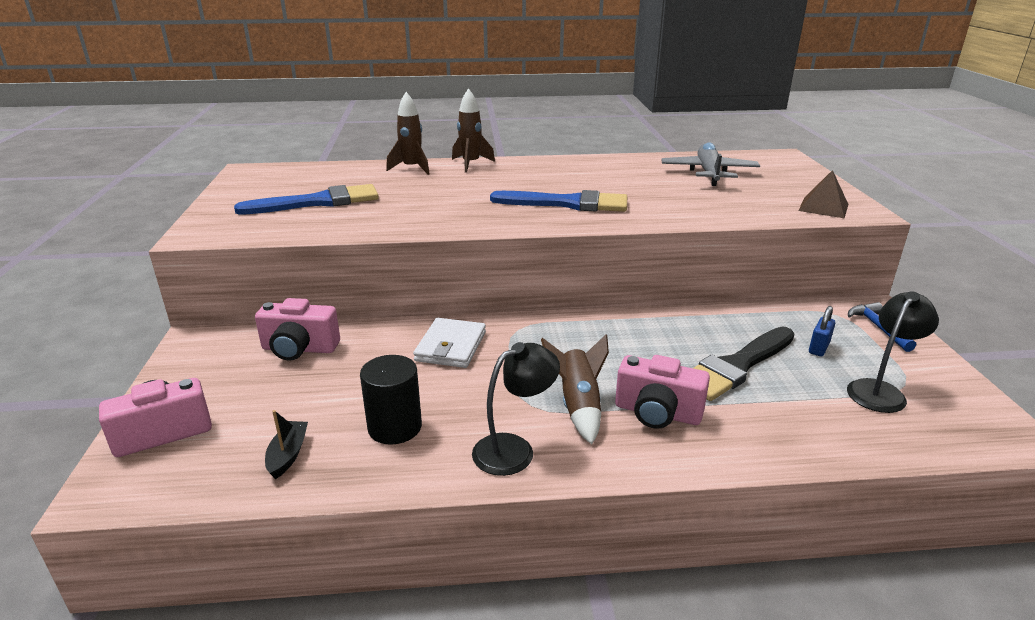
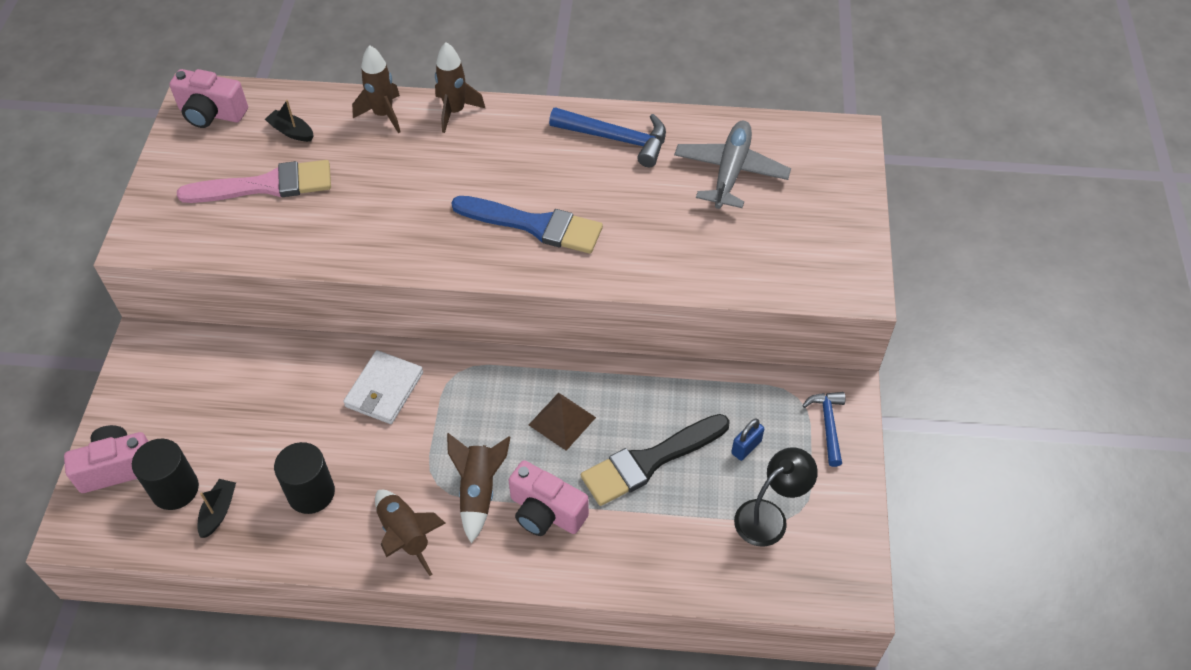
camera: 10 degrees right, 25 degrees up
blue brush [234,184,379,215] -> pink brush [177,160,331,203]
pink camera [255,298,340,361] -> pink camera moved to [169,69,248,128]
black lamp [472,342,560,476] -> brown rocket [375,490,445,576]
brown pyramid [798,170,848,218] -> brown pyramid moved to [529,393,596,451]
none -> black cylinder [132,439,199,510]
none -> black boat [265,100,314,142]
none -> blue hammer [549,107,666,167]

